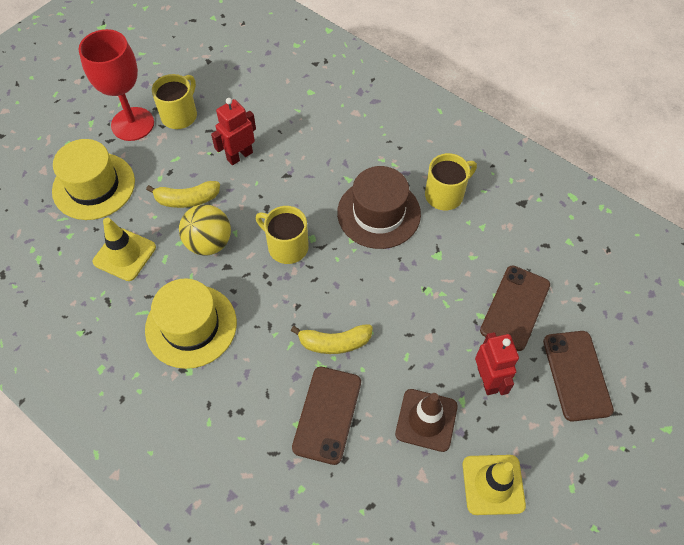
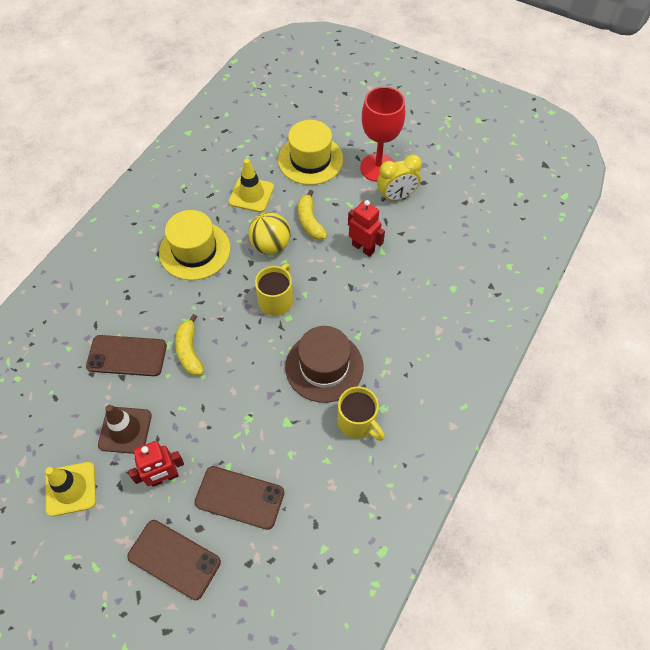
camera: 80 degrees right, 0 degrees up
yellow mug [152,74,197,129] -> yellow clock [377,154,422,202]
brown phone [543,331,614,422] -> brown phone turned 45 degrees clockwise [127,520,221,600]

